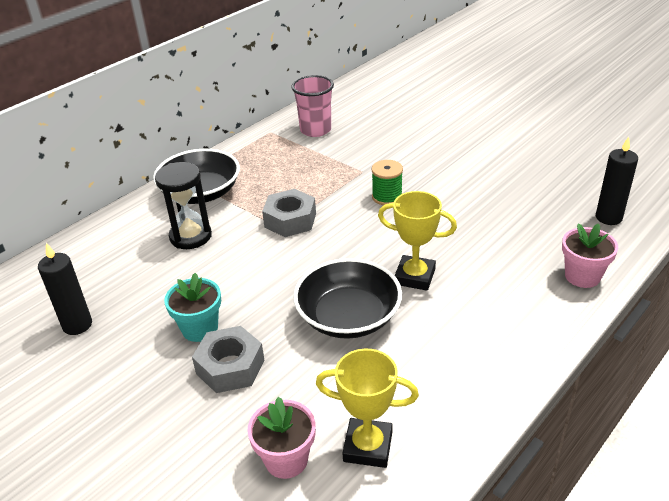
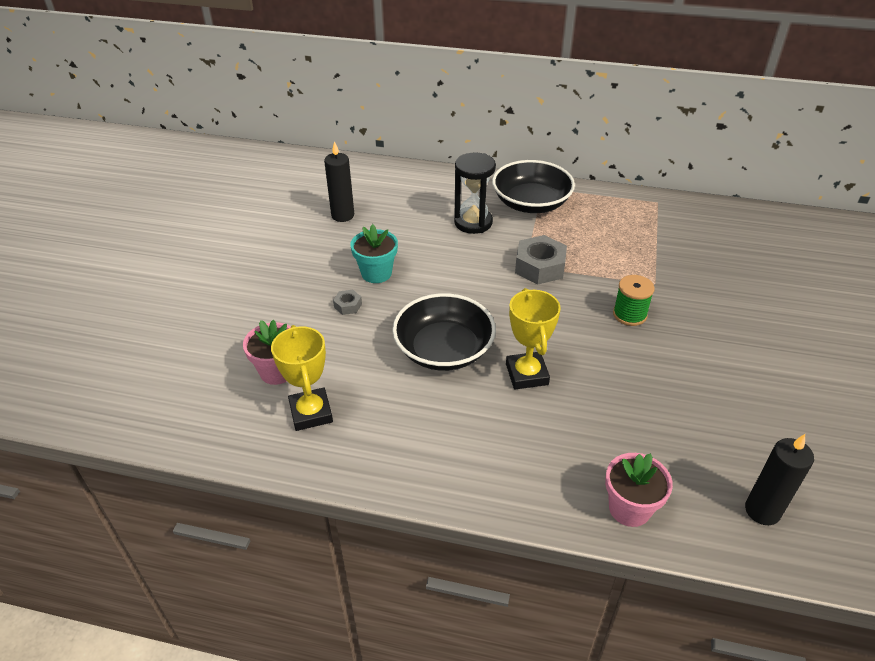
camera: 60 degrees right, 5 degrees up
grey nut [192,326,264,393] -> grey nut [333,290,362,315], size x0.49
pink cup [291,75,334,137] -> none

